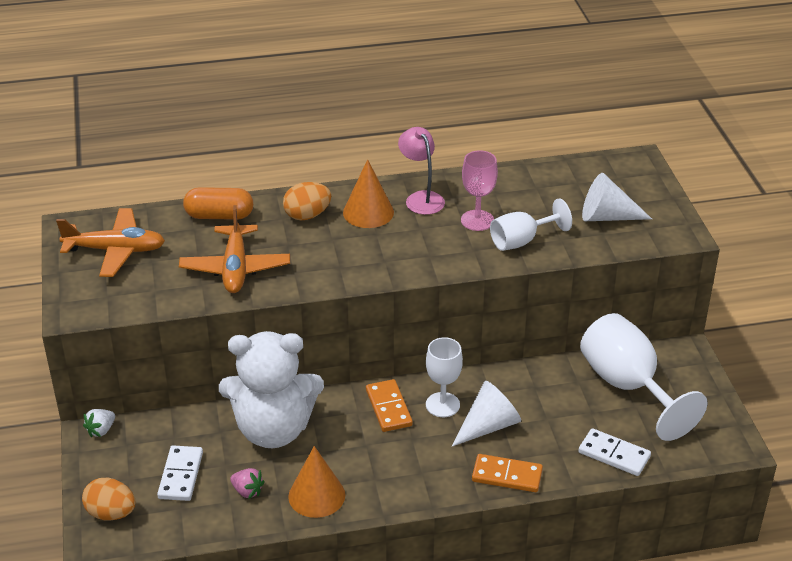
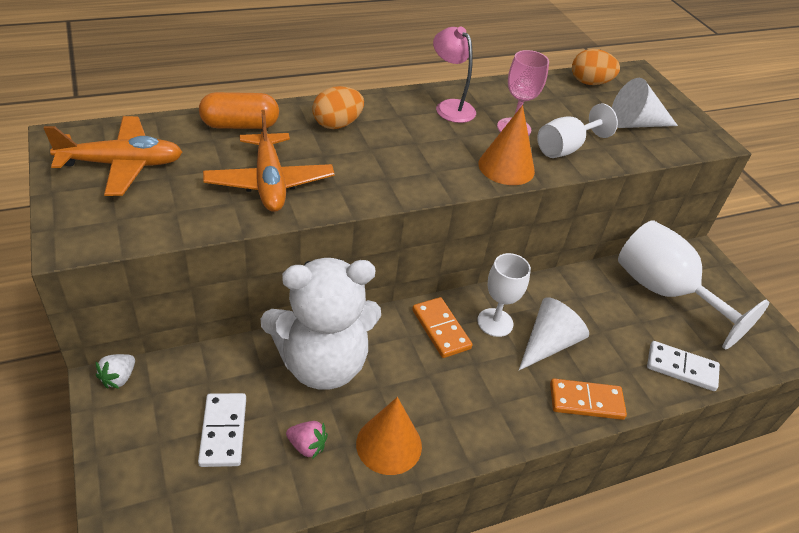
camera: 15 degrees left, 5 degrees up
orange egg [82,478,135,521] -> orange egg moved to [572,49,620,85]
orange cone [343,159,394,228] -> orange cone moved to [478,105,535,185]

